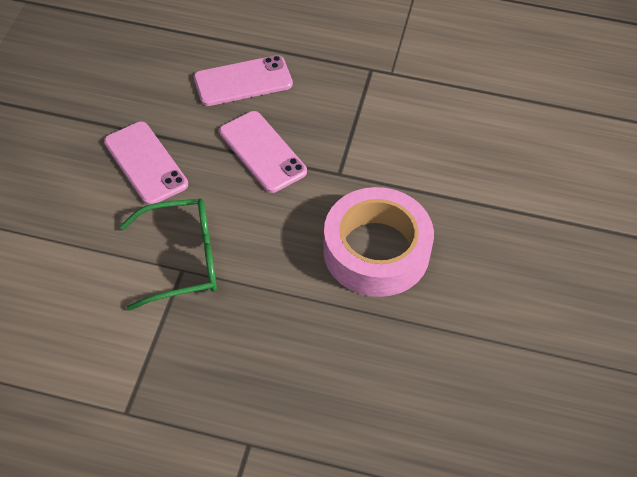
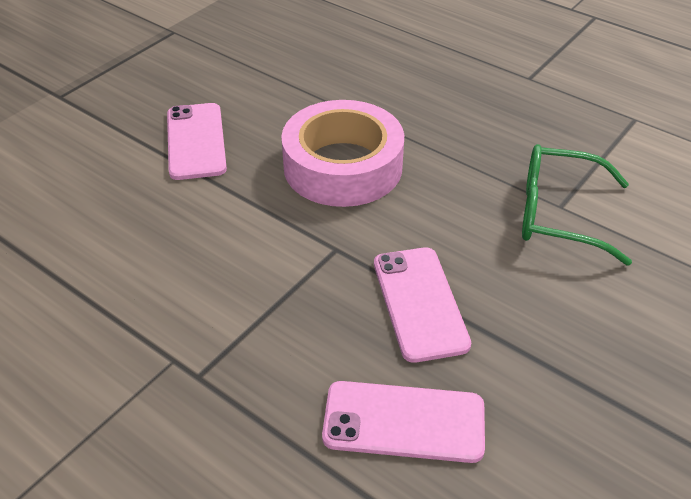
camera: 155 degrees left, 10 degrees down
pink phone [104,121,188,205] -> pink phone moved to [167,103,227,180]

